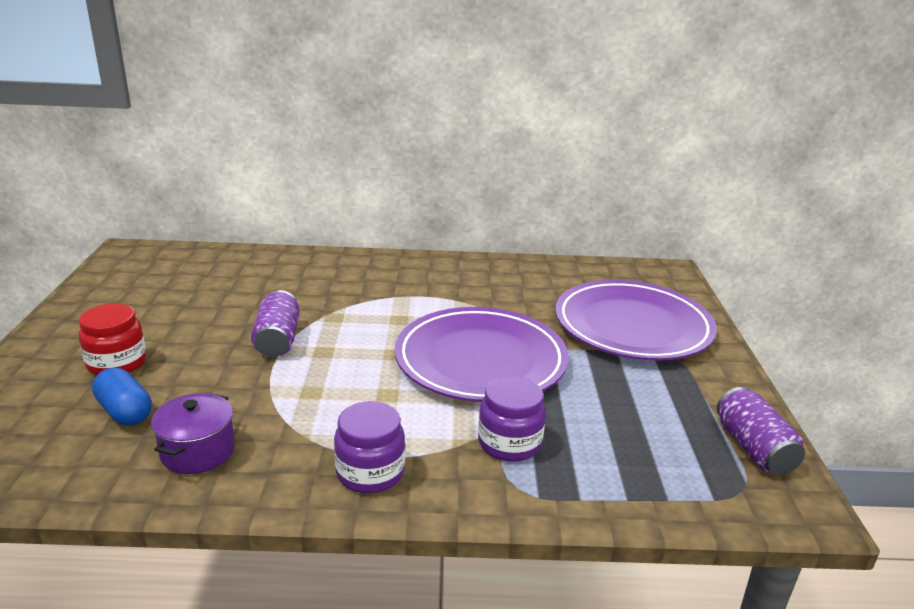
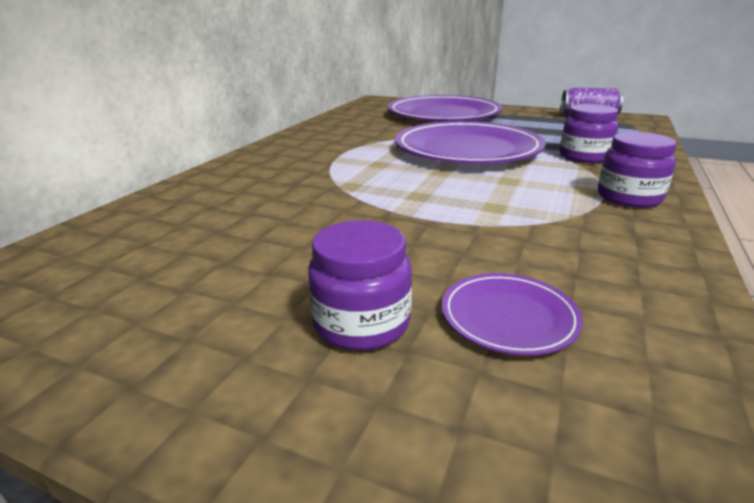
camera: 65 degrees left, 0 degrees up
red jar [78,303,146,375] -> purple jar [308,220,412,351]
blue capsule [92,368,152,425] -> purple plate [442,273,583,356]
purple pot [151,393,235,474] -> none
purple can [251,290,300,357] -> none

